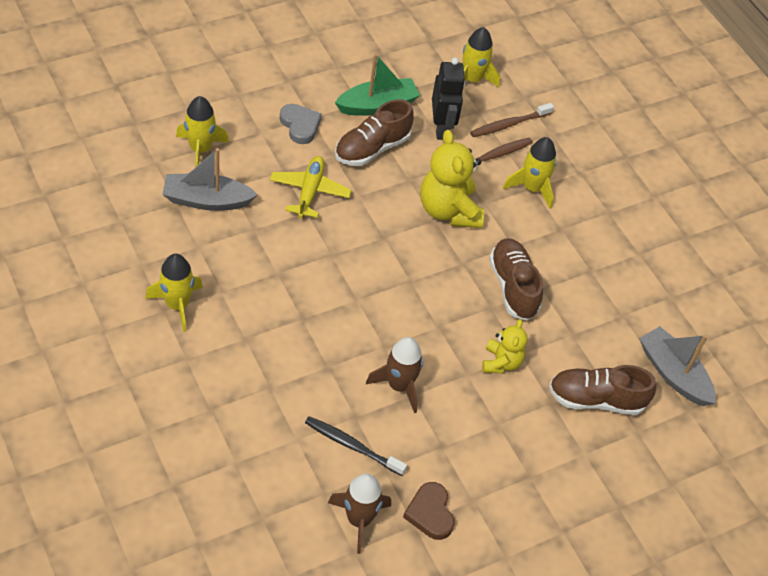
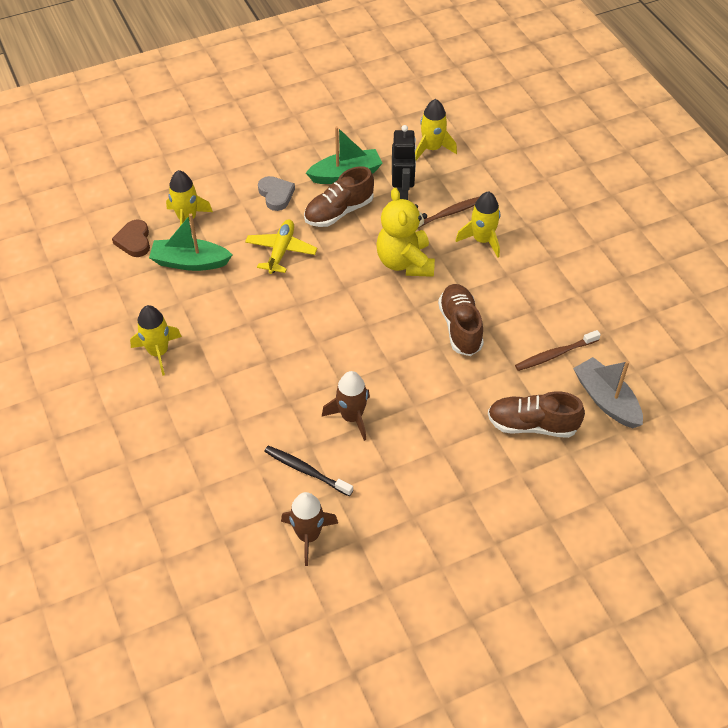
camera: 10 degrees right, 0 degrees up
grey boat [162,148,258,211] -> green boat [149,214,232,271]
brown heart [403,482,455,540] -> brown heart moved to [112,220,150,257]
brown toothbrush [470,103,554,137] -> brown toothbrush moved to [515,330,601,371]
yellow teddy bear [482,319,527,373] -> none

